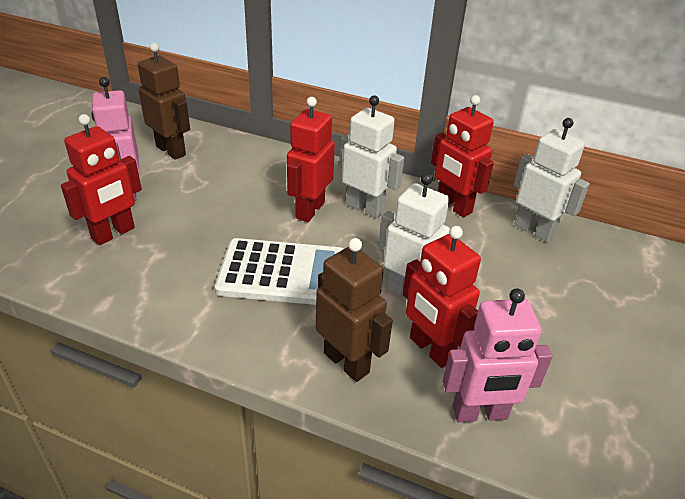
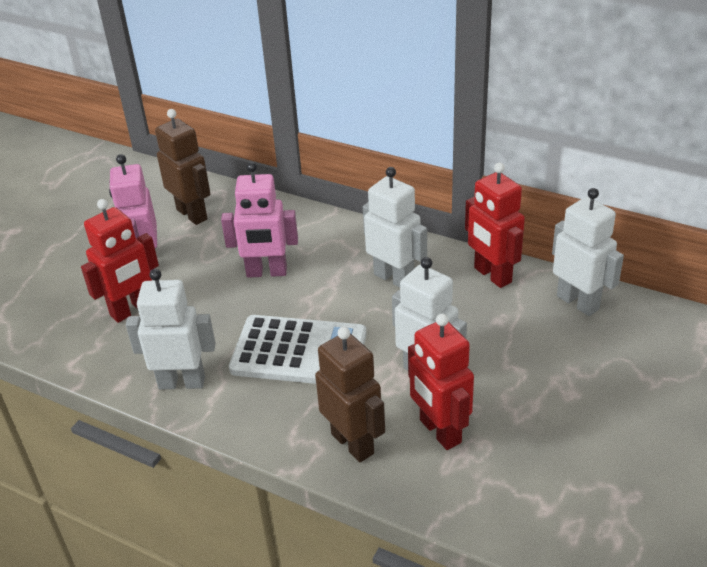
camera: 10 degrees right, 0 degrees up
red robot [287,97,335,222] -> none
pink robot [443,289,553,423] -> pink robot moved to [221,162,298,278]
none -> white robot [126,269,216,390]

